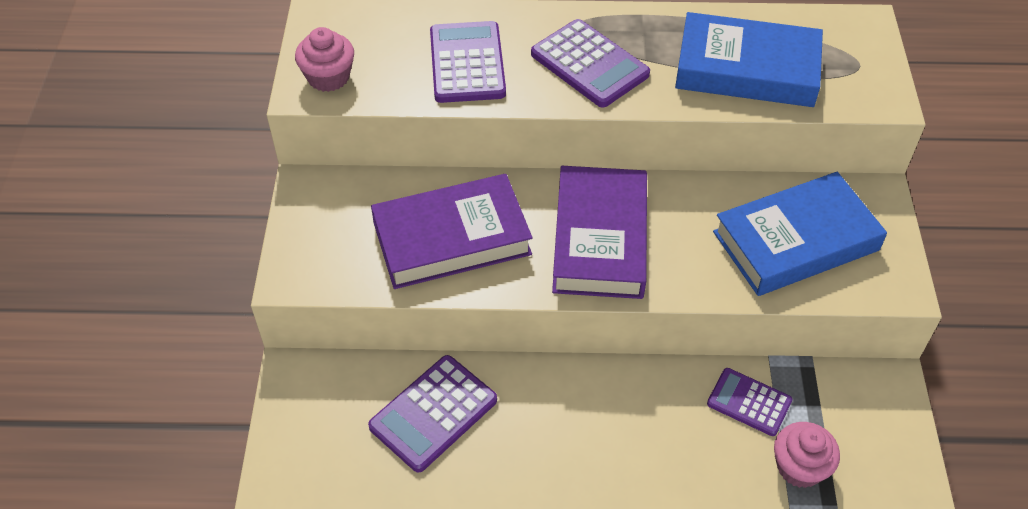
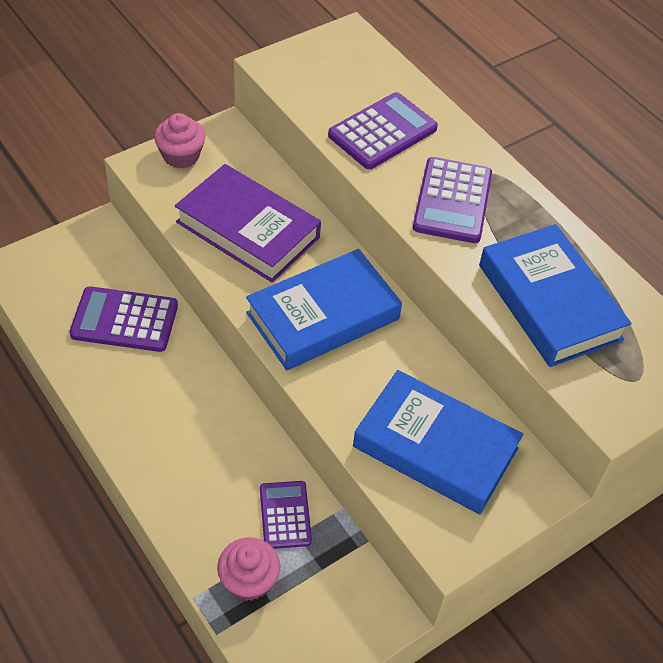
camera: 50 degrees right, 0 degrees up
pink cupcake [295,27,354,92] -> pink cupcake moved to [154,113,205,169]
purple book [552,166,647,299] -> blue book [246,249,402,370]

